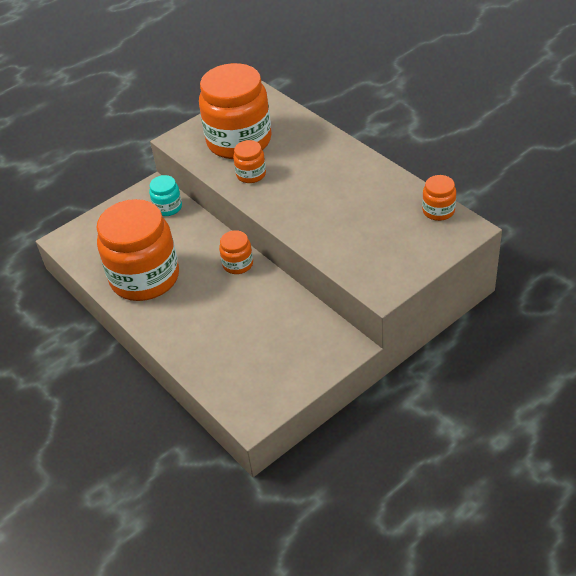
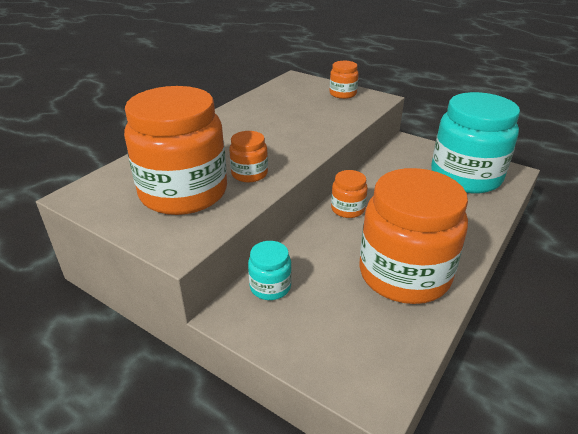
camera: 110 degrees left, 10 degrees down
orange jar [422,175,456,221] -> orange jar moved to [330,61,359,99]
none -> turquoise jar [431,92,520,193]

